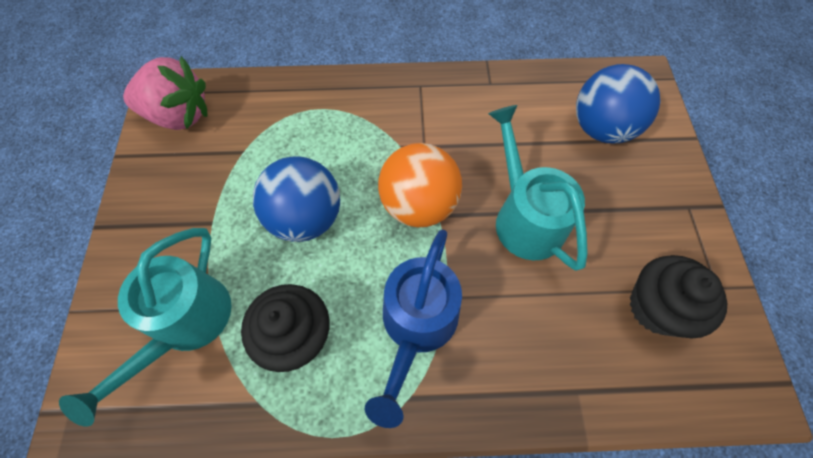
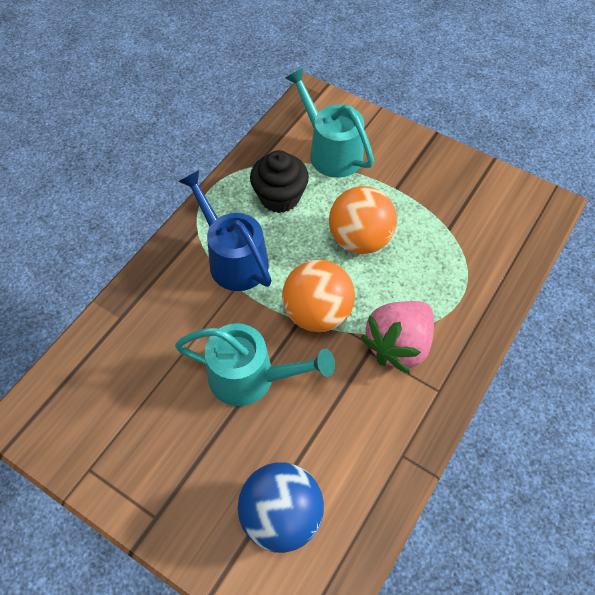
camera: 125 degrees right, 5 degrees down
pink strawberry [123,56,207,130] -> pink strawberry moved to [361,301,434,374]
blue ball [253,156,340,242] -> orange ball [329,186,397,254]
black cupcake [629,255,727,338] -> none

